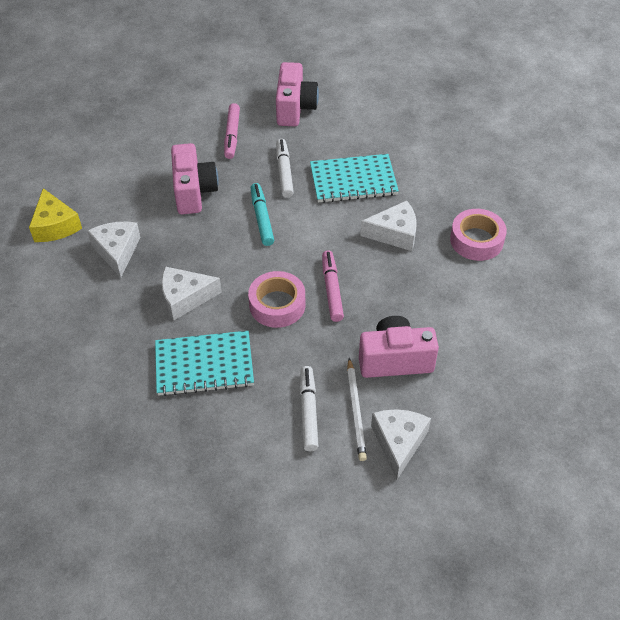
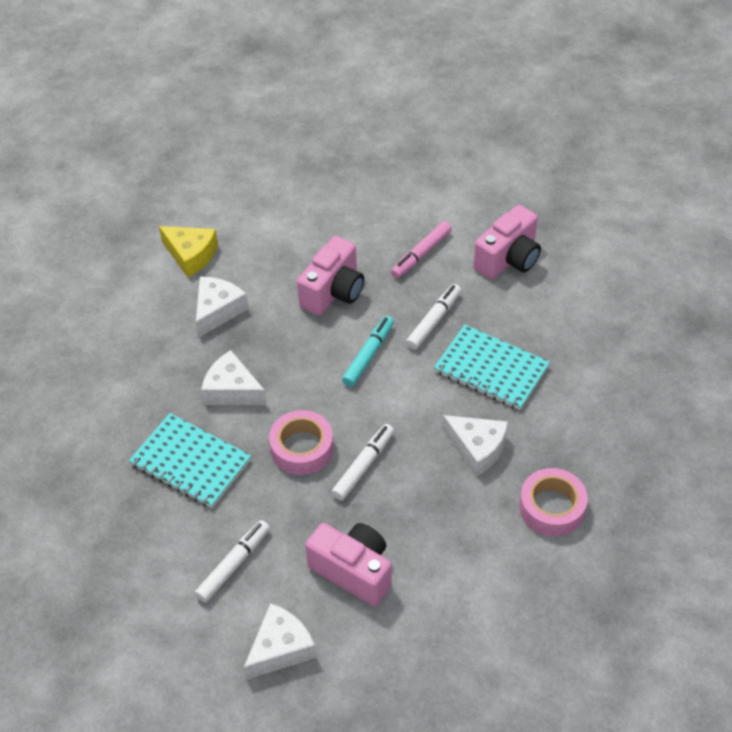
camera: 40 degrees right, 0 degrees up
yellow cheese [29,188,82,242] -> yellow cheese turned 75 degrees counterclockwise [159,226,218,277]
pink marker [322,250,344,322] -> white marker [331,424,394,501]
white pencil [347,358,367,461] -> none

